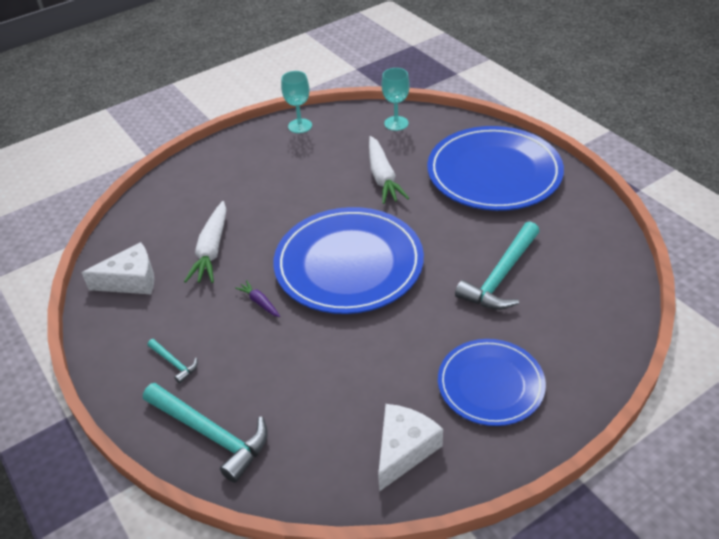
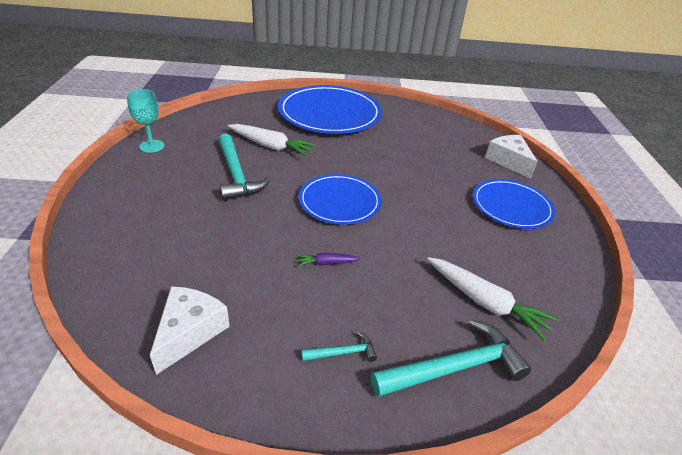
camera: 60 degrees left, 5 degrees down
white carrot [184,201,226,283] -> white carrot moved to [427,257,558,340]
blue plate [273,207,424,314] -> blue plate [299,174,381,225], size x0.61
white cheese [378,404,443,492] -> white cheese moved to [485,135,538,179]
turquoise goblet [381,68,410,131] -> none
turquoise hammer [455,222,540,310] -> turquoise hammer moved to [218,134,271,201]

